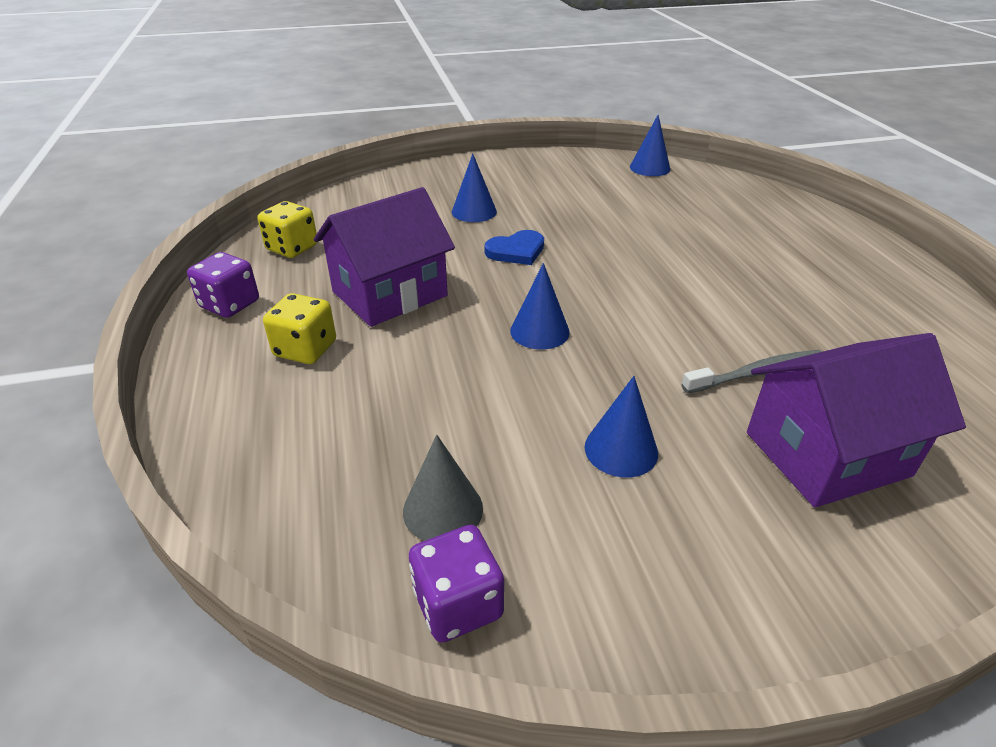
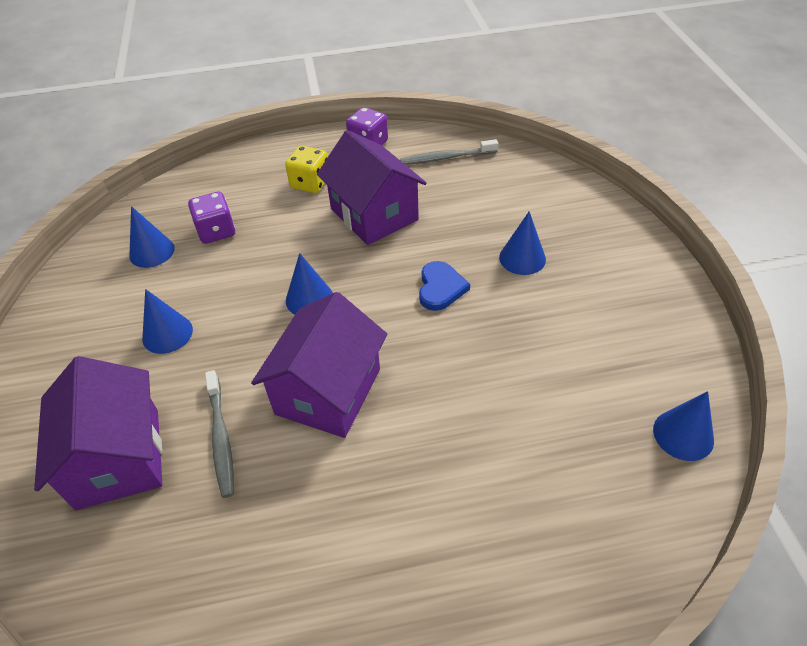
camera: 95 degrees right, 10 degrees up
yellow dice [258,201,318,258] -> grey toothbrush [400,139,498,165]
grey cone [403,435,483,541] -> blue cone [129,206,175,268]
purple dice [409,525,504,643] -> purple dice moved to [188,192,235,244]
blue heart [485,230,544,265] -> blue heart turned 150 degrees counterclockwise [419,261,470,311]
none -> purple house [251,292,387,438]

